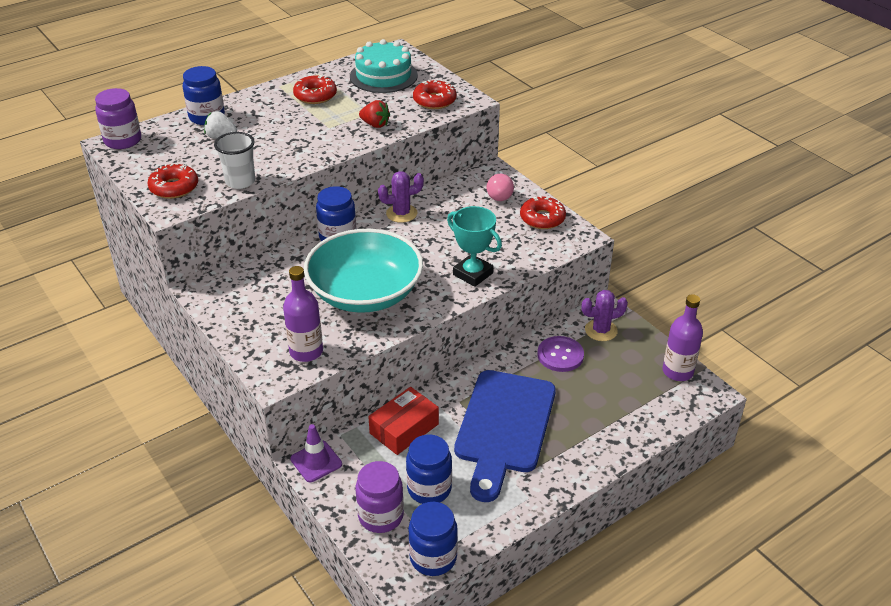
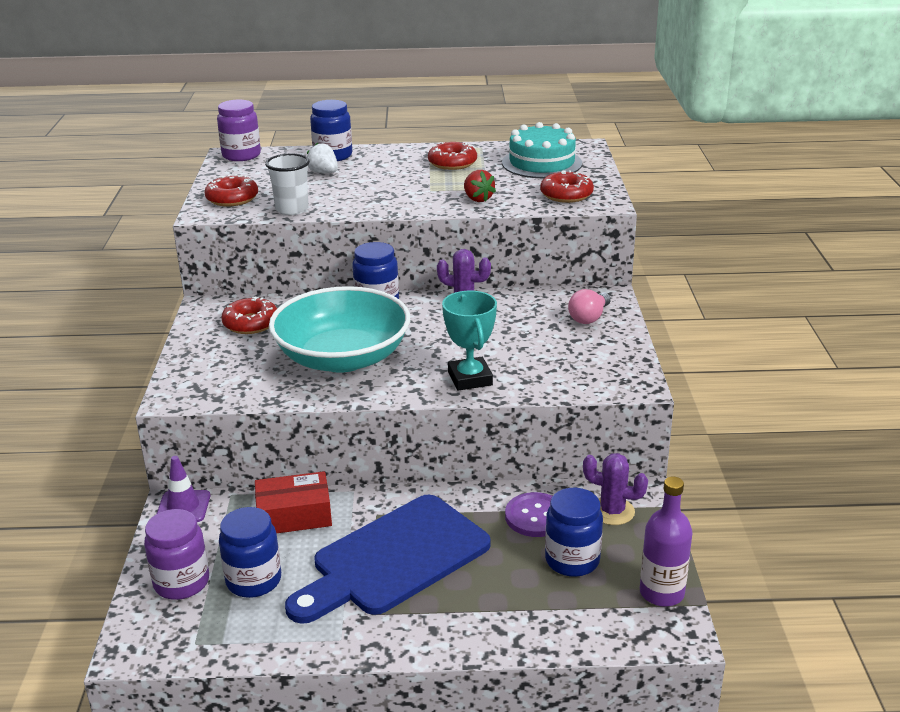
camera: 35 degrees right, 10 degrees down
purple bottle [283,266,323,362] -> none
blue jar [408,502,458,576] -> blue jar moved to [545,488,603,577]
red donut [520,196,566,229] -> red donut moved to [221,297,277,334]

